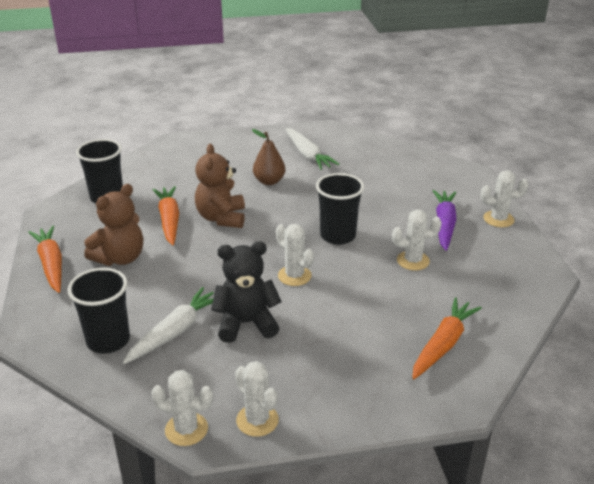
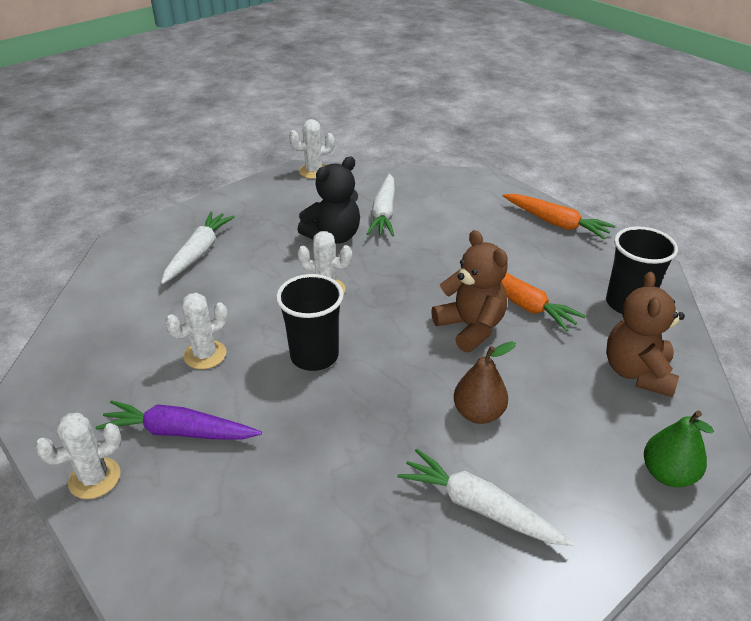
camera: 150 degrees right, 5 degrees up
black cup [67,268,130,354] -> none
brown teddy bear [84,184,143,266] -> brown teddy bear moved to [606,272,685,397]
white cactus [235,361,279,437] -> none
orange carrot [412,297,482,379] -> none
purple carrot [433,190,457,251] -> purple carrot turned 120 degrees clockwise [96,400,262,440]
none -> white carrot [161,212,235,284]
none -> green pear [644,411,714,487]

